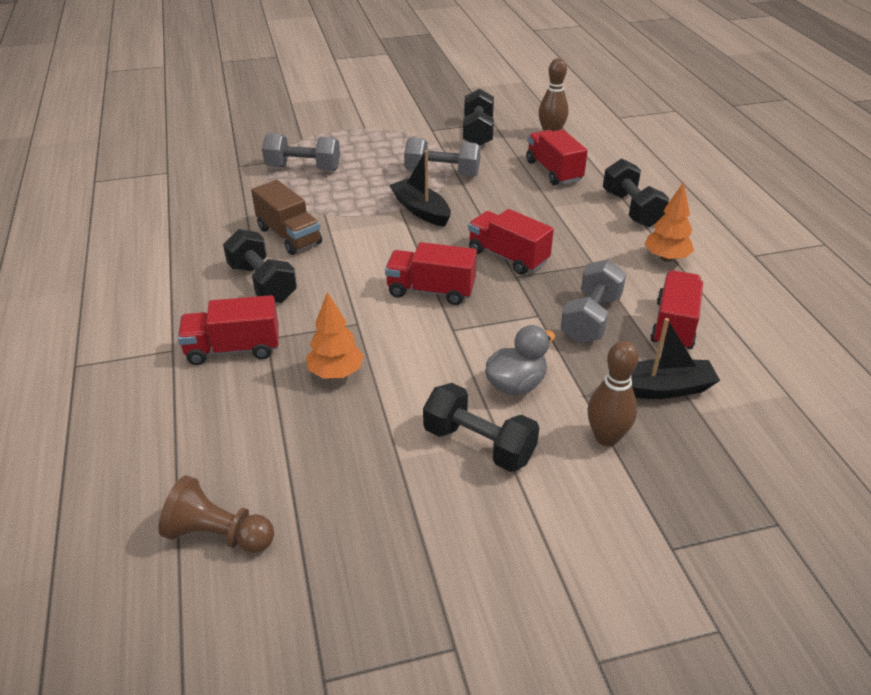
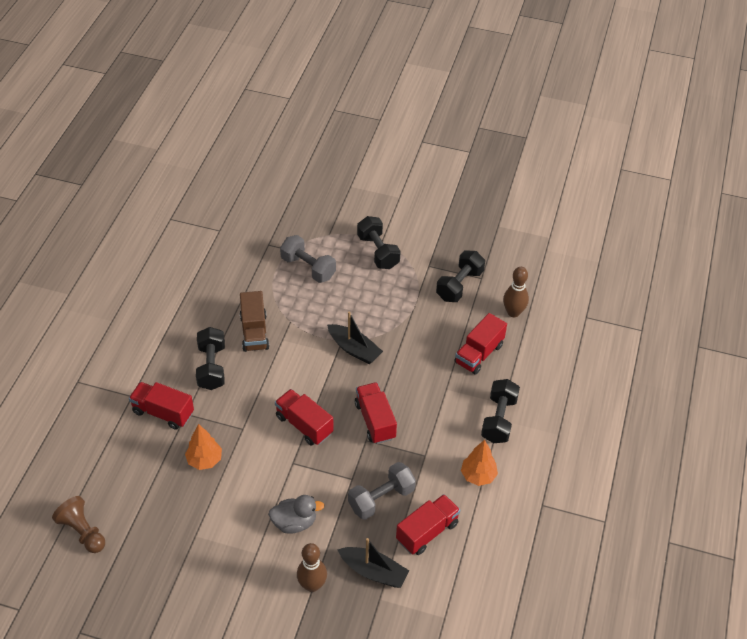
camera: 30 degrees right, 10 degrees up
black boat [389,150,451,227] -> black boat turned 135 degrees clockwise [327,311,383,364]
grey dumbbell [404,137,481,177] -> none
black dumbbell [423,383,539,472] -> black dumbbell moved to [357,216,401,269]
red truck [526,129,588,185] -> red truck turned 150 degrees counterclockwise [454,313,507,375]

